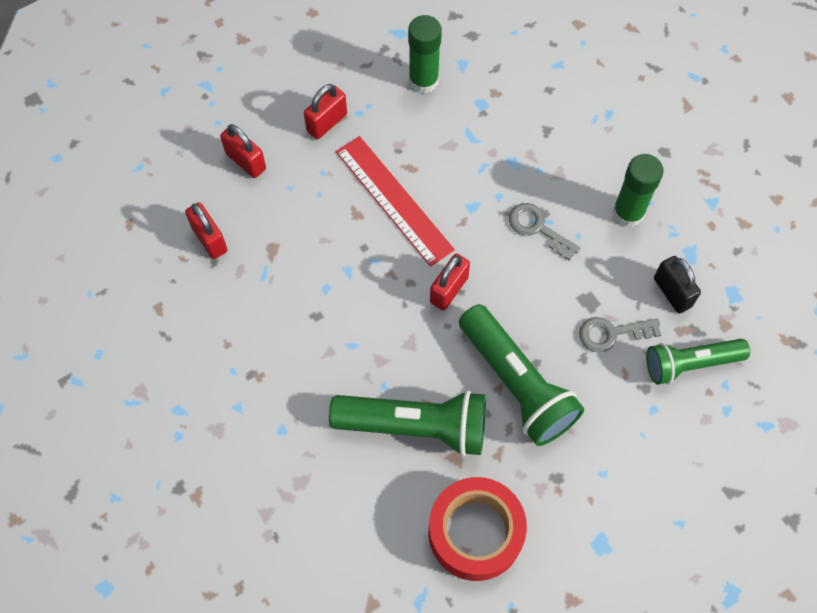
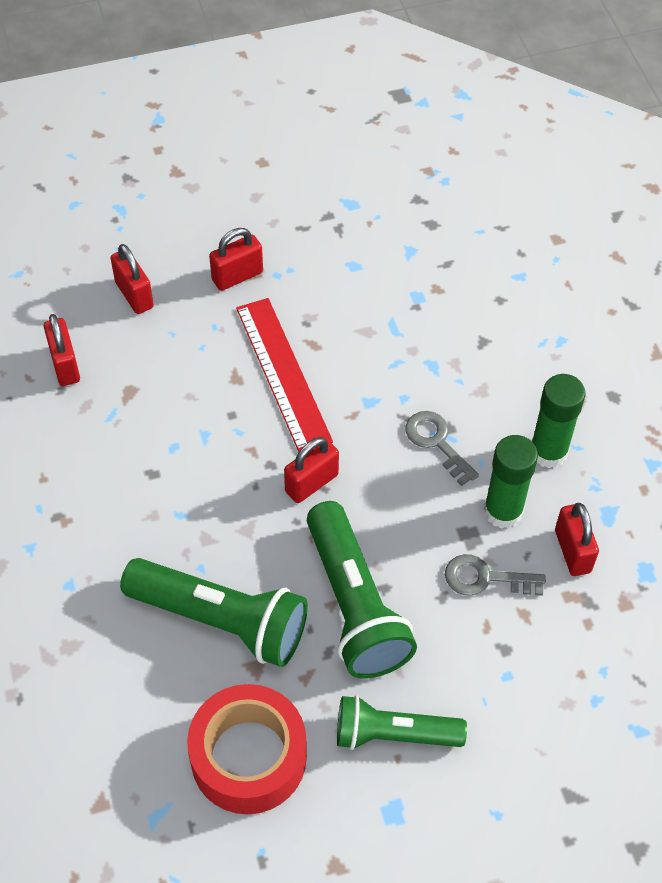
camera: 15 degrees right, 10 degrees down
green glue stick [408,15,442,94] -> green glue stick moved to [484,435,538,529]
green flashlight [646,339,750,385] -> green flashlight moved to [337,695,467,750]
black padlock [654,256,701,314] -> red padlock [555,503,599,576]

